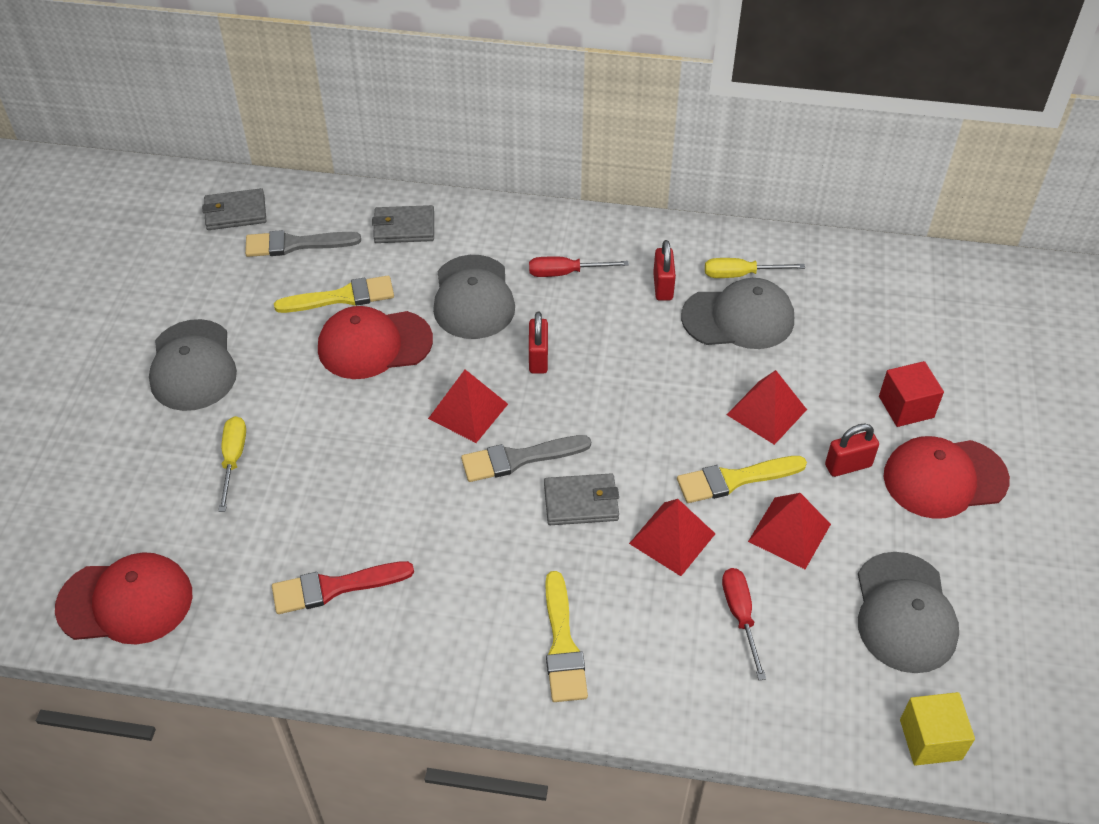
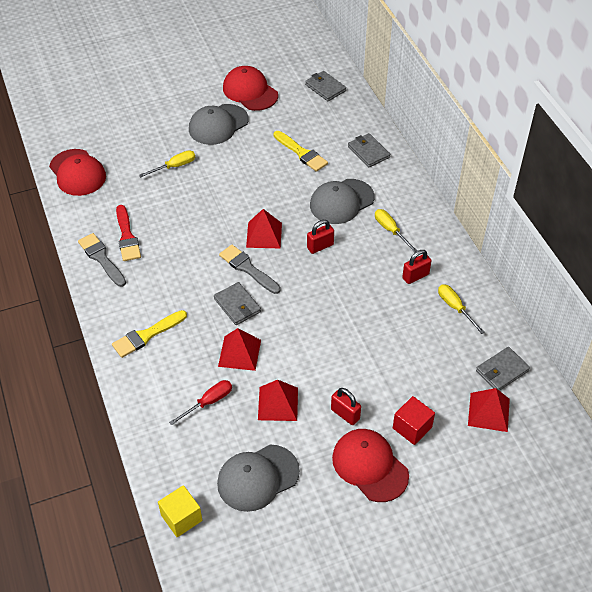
camera: 60 degrees right, 0 degrees up
grey brush [245,230,361,257] -> grey brush moved to [78,233,126,287]
red brush [272,561,414,614] -> red brush turned 150 degrees counterclockwise [116,205,141,261]
red cap [318,306,433,379] -> red cap moved to [223,66,278,111]
red screwdriver [529,257,629,277] -> yellow screwdriver [375,209,418,253]
yellow brush [677,456,807,503] -> none
grey cap [681,278,794,349] -> none
red pyramid [726,370,807,445] -> red pyramid moved to [468,388,510,432]
none -> grey wallet [476,347,530,391]

